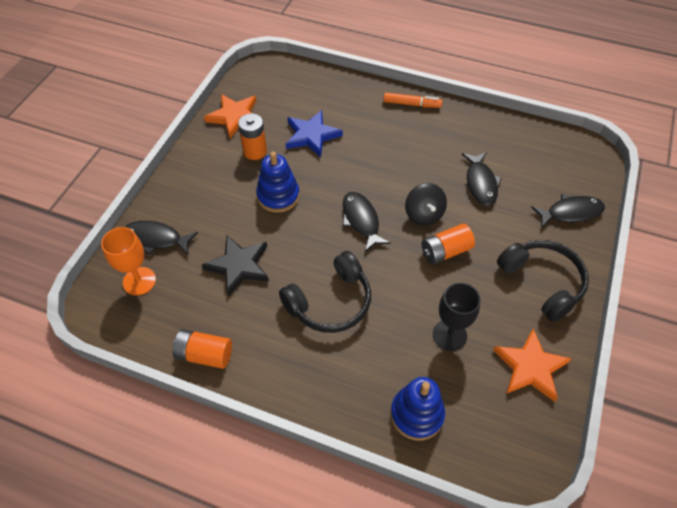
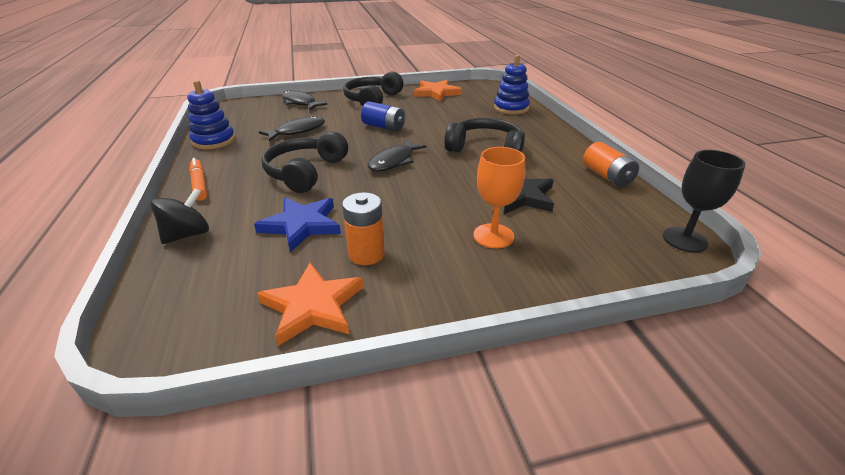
camera: 125 degrees left, 20 degrees down
orange goblet [101,227,156,295] -> orange goblet moved to [474,147,525,248]
black fish [125,221,198,255] -> none
blue stacking toy [256,152,300,213] -> blue stacking toy moved to [187,80,235,149]
black spinning top [405,183,447,226] -> black spinning top moved to [151,188,209,244]
orange battery [422,224,475,264] -> blue battery [361,101,405,131]
black goblet [433,282,481,351] -> black goblet moved to [663,150,746,253]
none -> black headphones [262,131,348,193]

